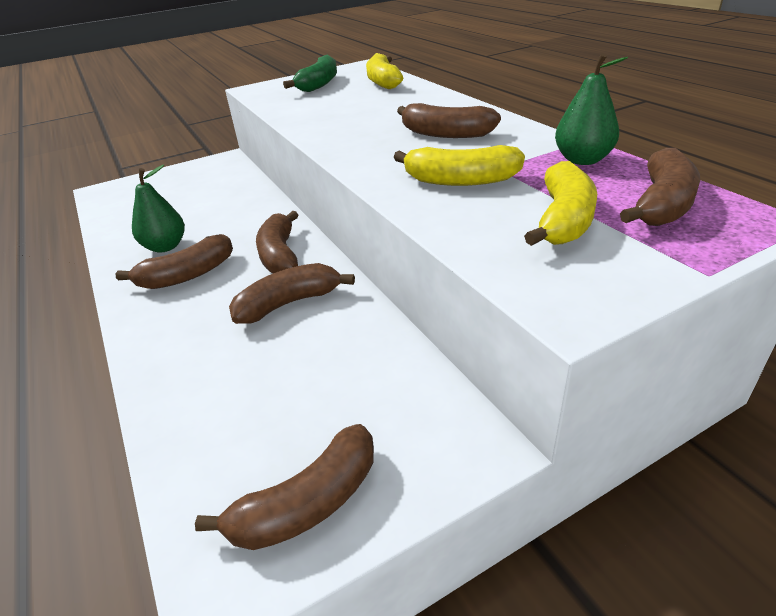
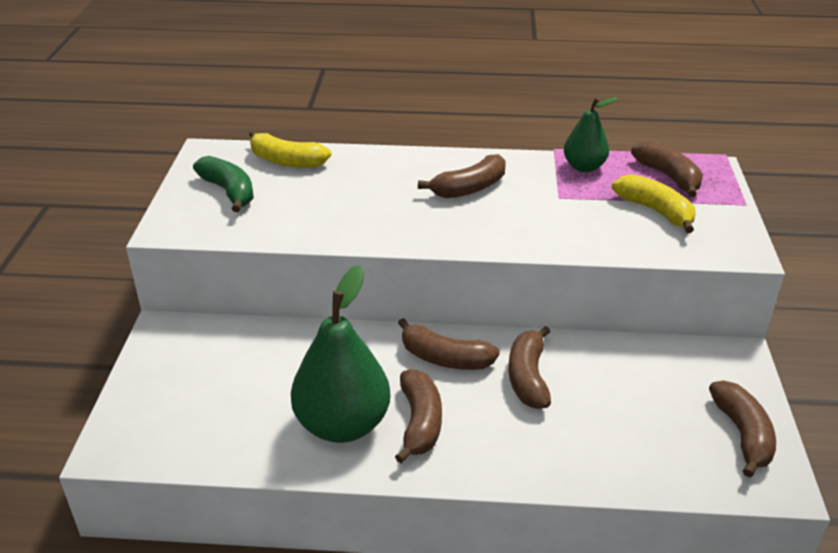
camera: 60 degrees left, 0 degrees up
green pear [132,165,185,253] -> green pear [291,265,390,443], size x1.74
yellow banana [393,145,525,186] -> none

